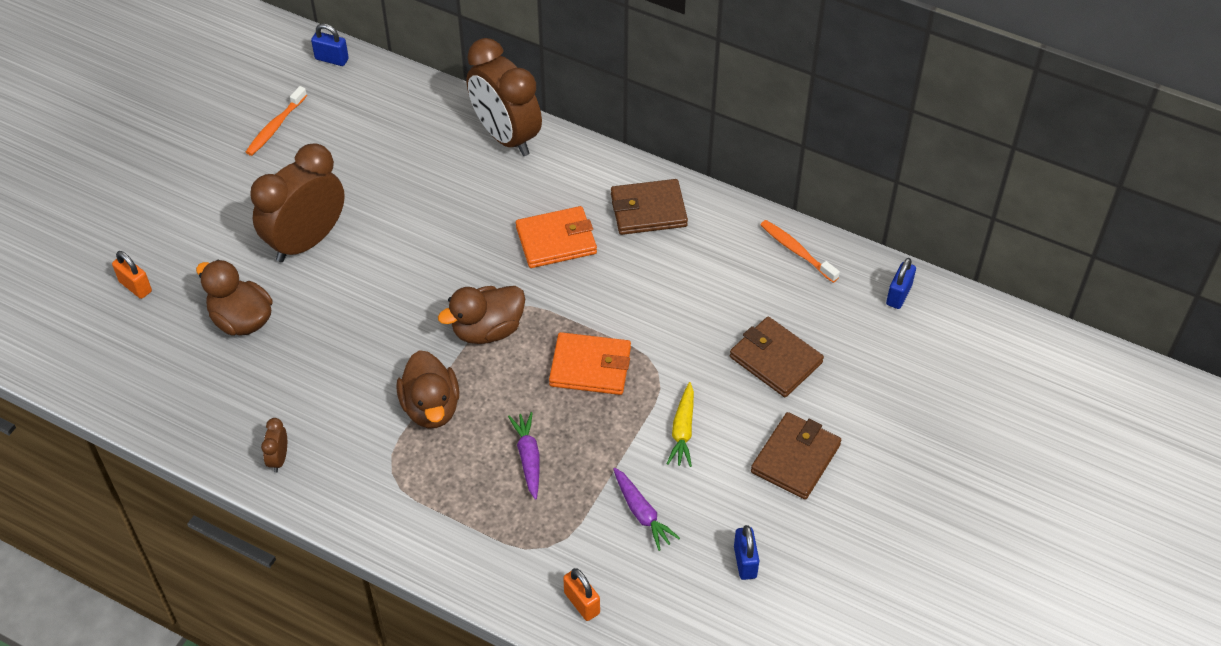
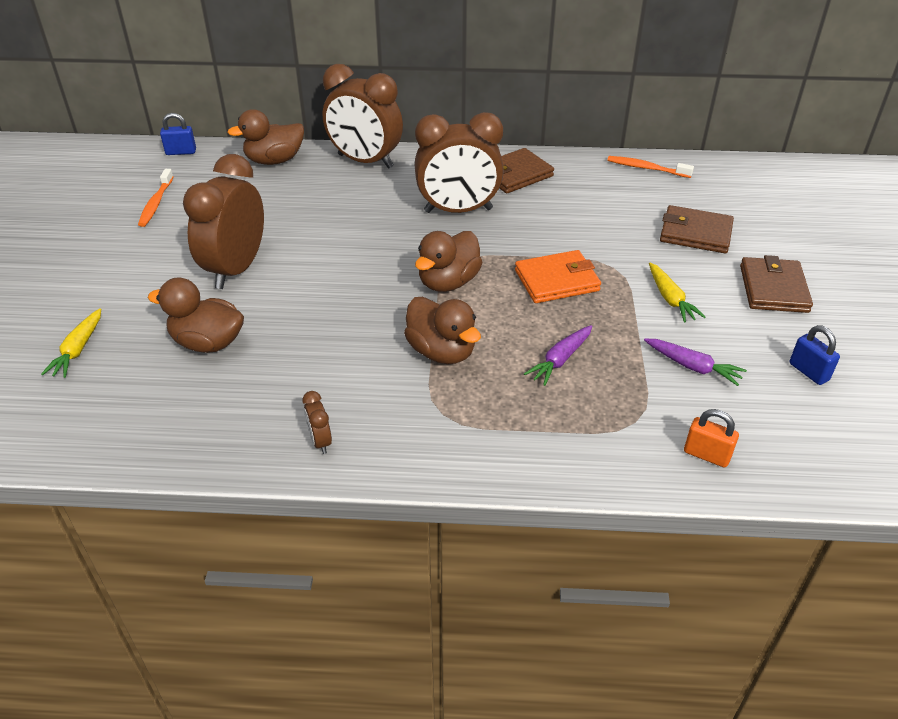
camera: 25 degrees left, 10 degrees down
orange padlock [112,251,152,299] -> yellow carrot [41,308,101,378]
purple carrot [508,412,540,500] -> purple carrot turned 105 degrees counterclockwise [524,325,592,386]
orange wallet [516,206,597,268] -> brown clock [415,112,504,213]
blue padlock [886,258,916,309] -> none
none -> brown duck [227,109,304,165]

